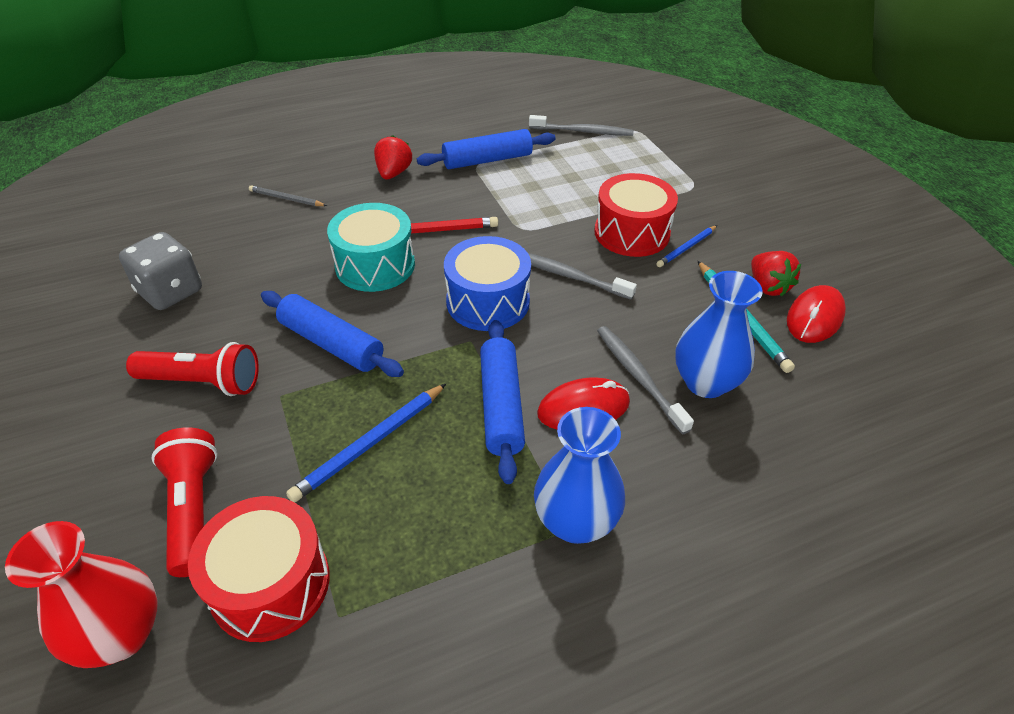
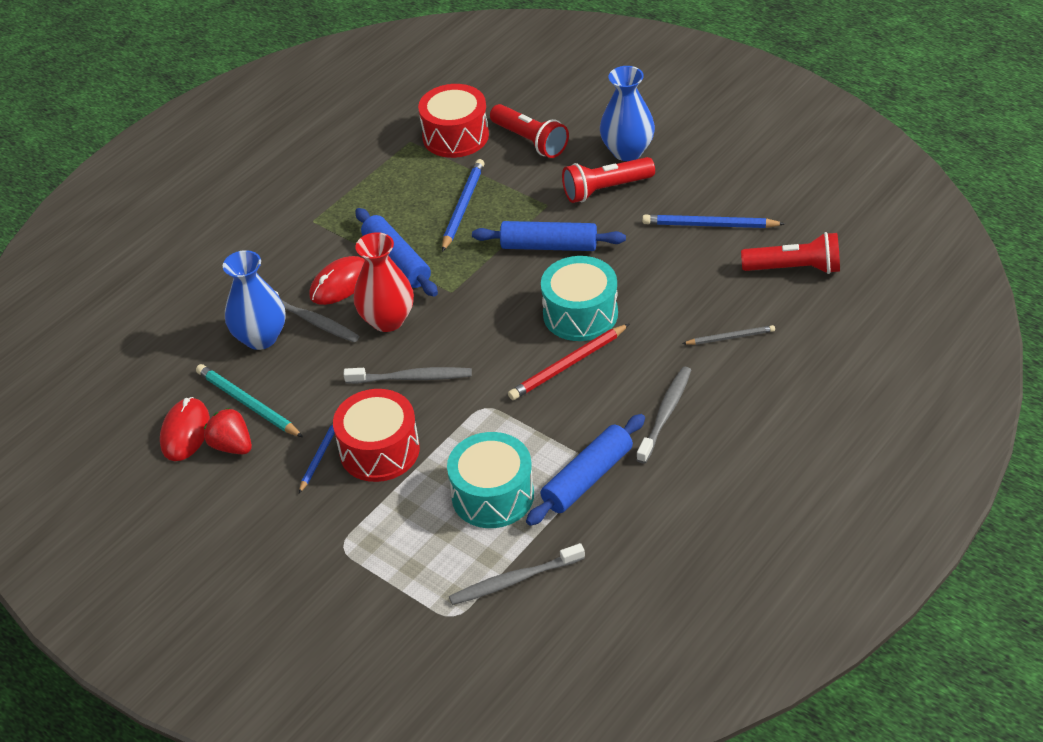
camera: 155 degrees right, 0 degrees up
red vase [5,521,158,668] -> red vase moved to [354,232,414,332]
grey dice [119,232,202,310] -> blue pencil [642,215,785,228]
red strawberry [374,135,412,180] -> grey toothbrush [637,367,691,464]
blue drum [444,236,531,331] -> none
blue vase [534,407,625,544] -> blue vase moved to [600,66,655,161]
none -> turquoise drum [447,432,534,528]
none -> red flashlight [741,232,840,274]

